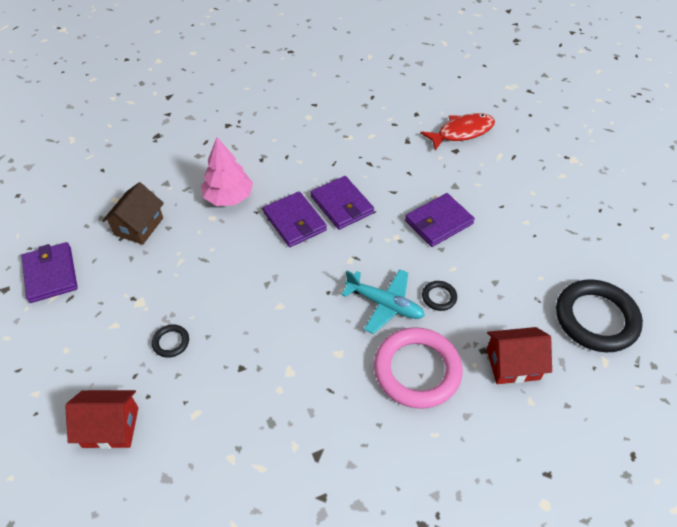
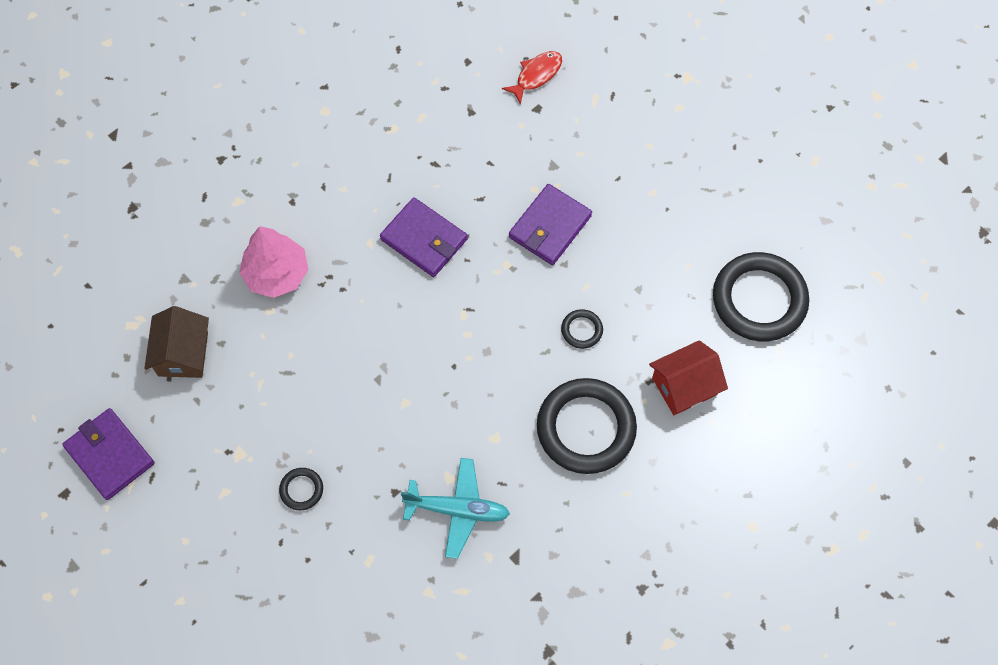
camera: 20 degrees left, 15 degrees up
red house [65,390,138,449] -> none
purple wallet [263,191,327,247] -> none
turquoise plane [341,269,425,334] -> turquoise plane moved to [401,458,510,559]
pink ring [374,327,463,409] -> black ring [537,378,637,474]
red fish [420,113,495,150] -> red fish [502,51,562,105], size x0.67

